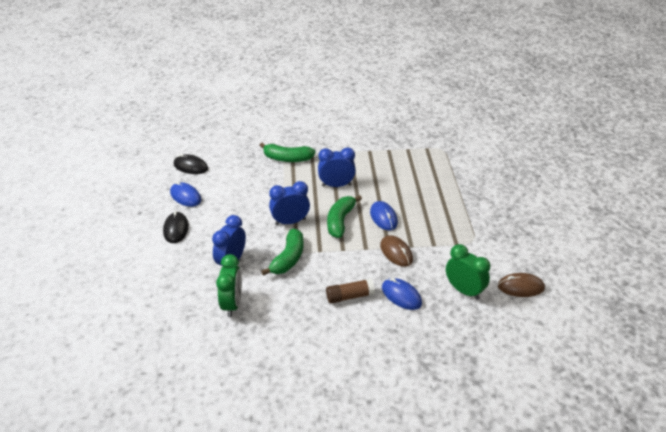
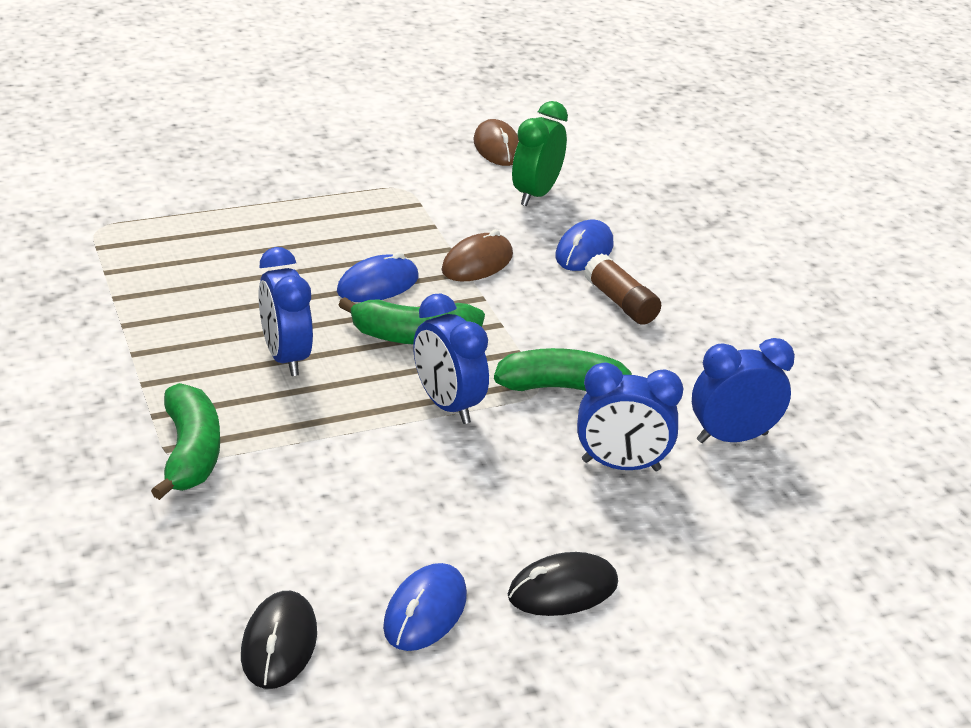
camera: 110 degrees left, 5 degrees down
green clock [216,254,242,317] -> blue clock [692,338,795,443]

